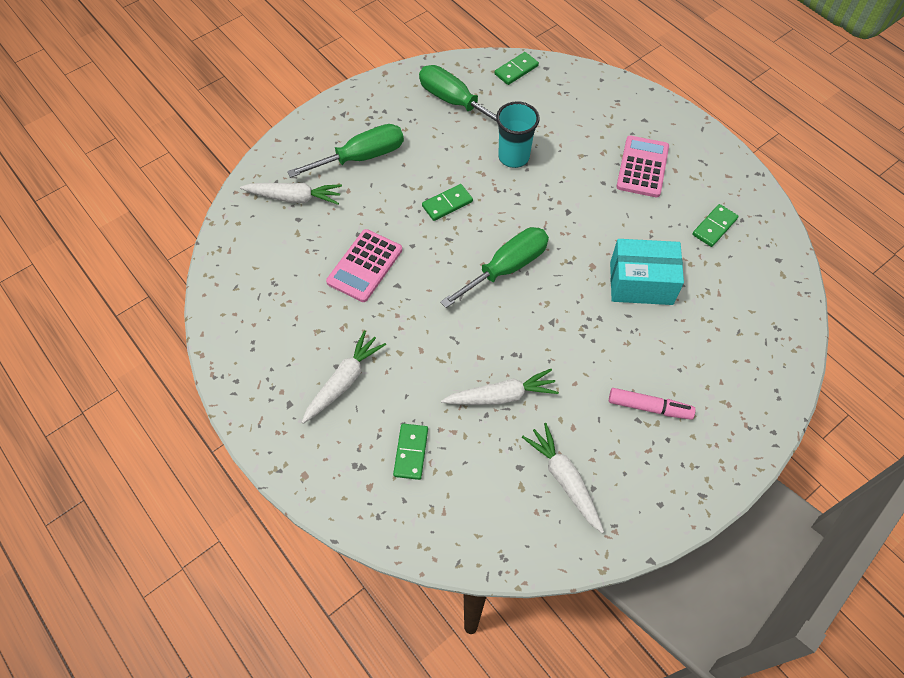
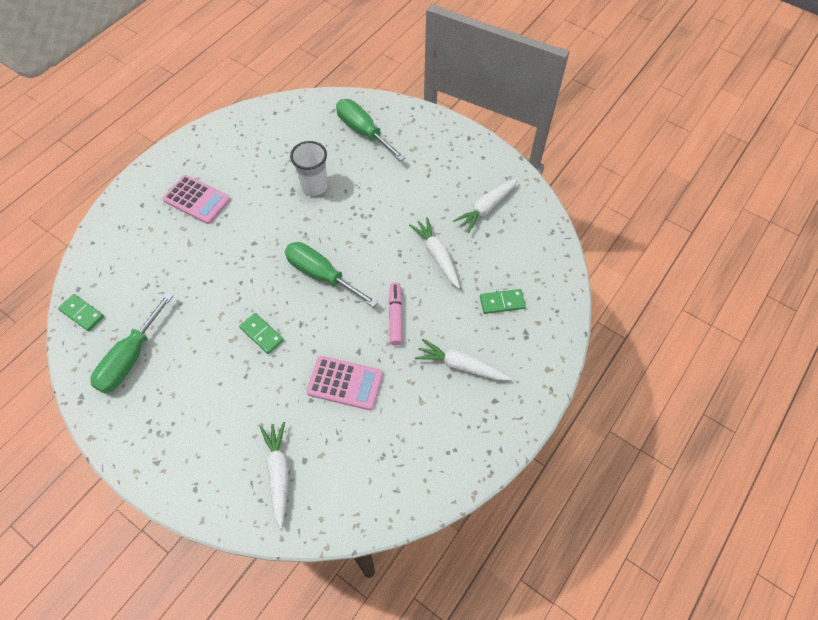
camera: 105 degrees left, 0 degrees up
green screwdriver [287,124,404,178] -> green screwdriver moved to [336,99,406,161]
turquoise cup [496,101,540,168] -> none
pink marker [609,388,696,420] -> pink marker moved to [389,282,403,346]
turquoise box [610,239,684,305] -> white cup [290,141,328,196]
pink calculator [616,136,669,197] -> pink calculator turned 150 degrees counterclockwise [162,175,230,224]
green domino [692,204,739,247] -> none

